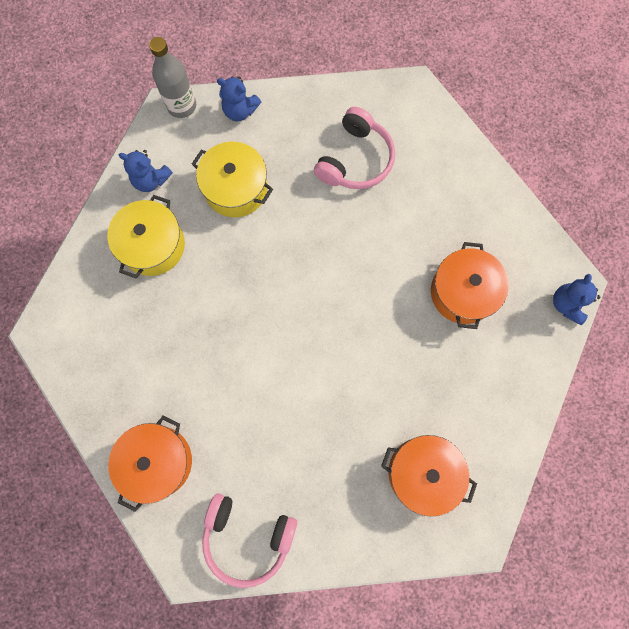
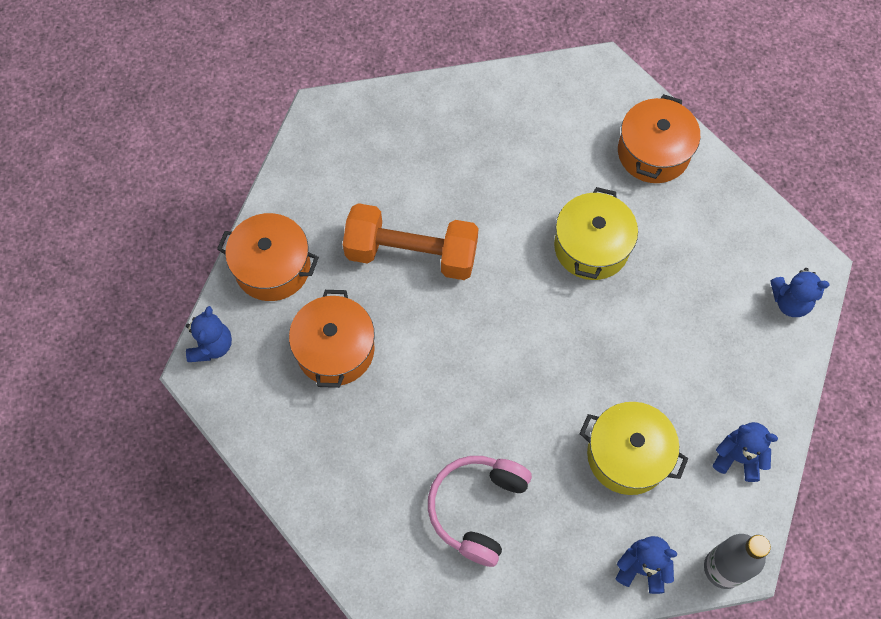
camera: 175 degrees right, 10 degrees down
yellow pot [107,195,185,278] -> yellow pot moved to [554,187,638,280]
pink headphones [202,493,297,588] -> none
orange pot [381,435,477,517] -> orange pot moved to [217,213,319,301]
none -> orange dumbbell [343,203,479,280]
none -> blue teddy bear [770,268,829,317]

